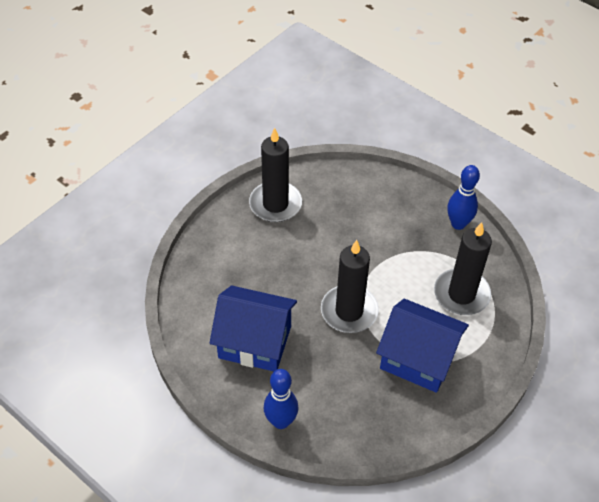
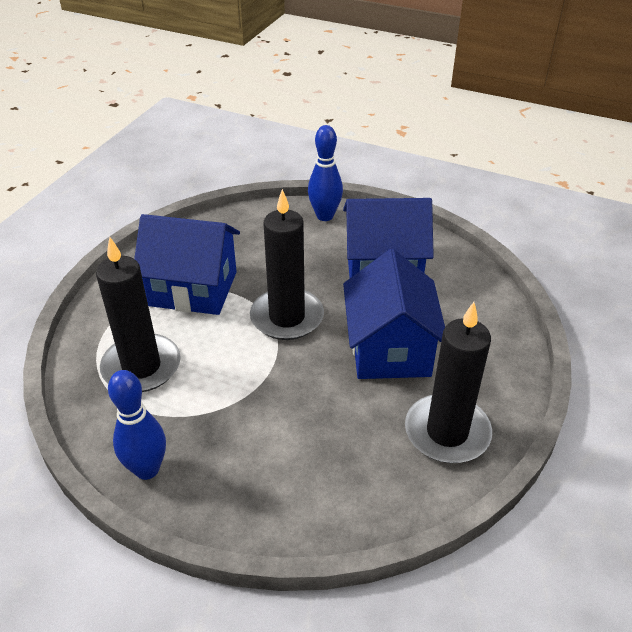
camera: 165 degrees right, 10 degrees down
none -> blue house [343,249,445,379]

